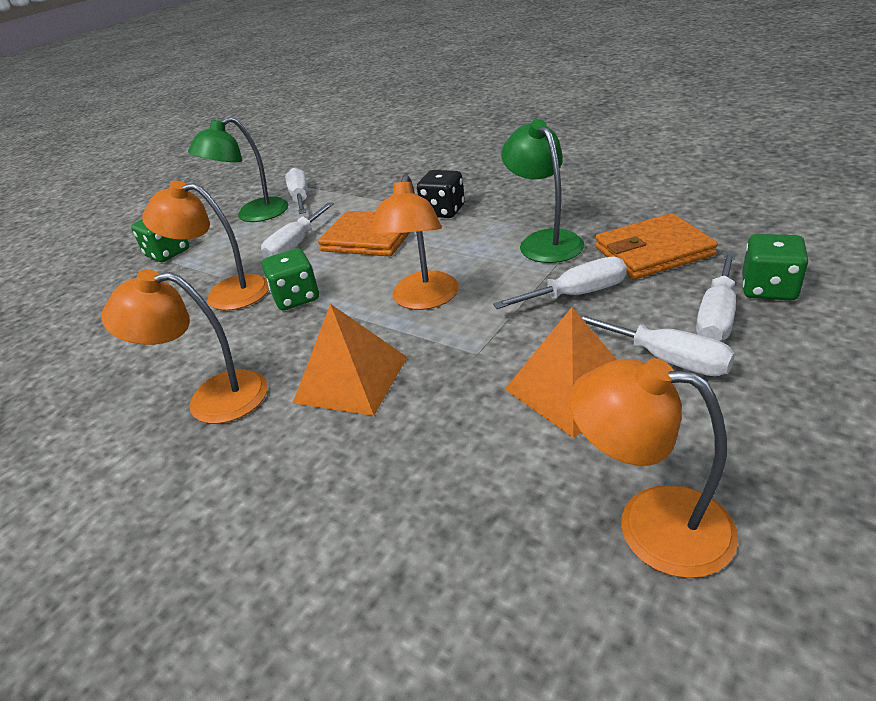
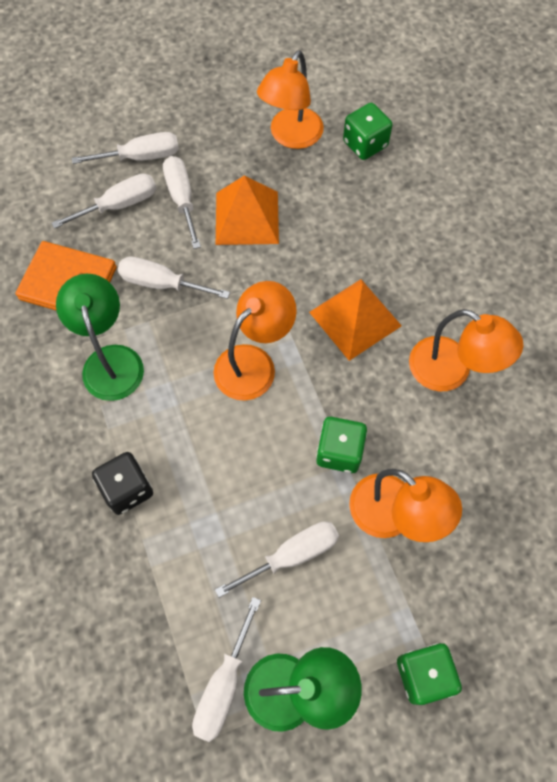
camera: 150 degrees left, 30 degrees up
orange wallet [318,211,410,257] -> none
green lamp [501,119,584,263] -> green lamp turned 150 degrees clockwise [56,274,144,401]
orange lamp [569,358,738,578] -> orange lamp turned 60 degrees clockwise [257,50,324,149]
green dice [742,234,809,301] -> green dice moved to [343,103,393,160]
none -> white screwdriver [72,132,179,164]

